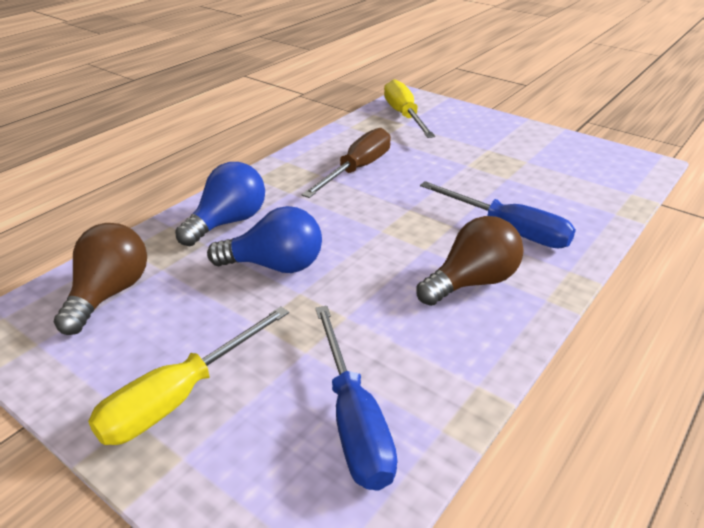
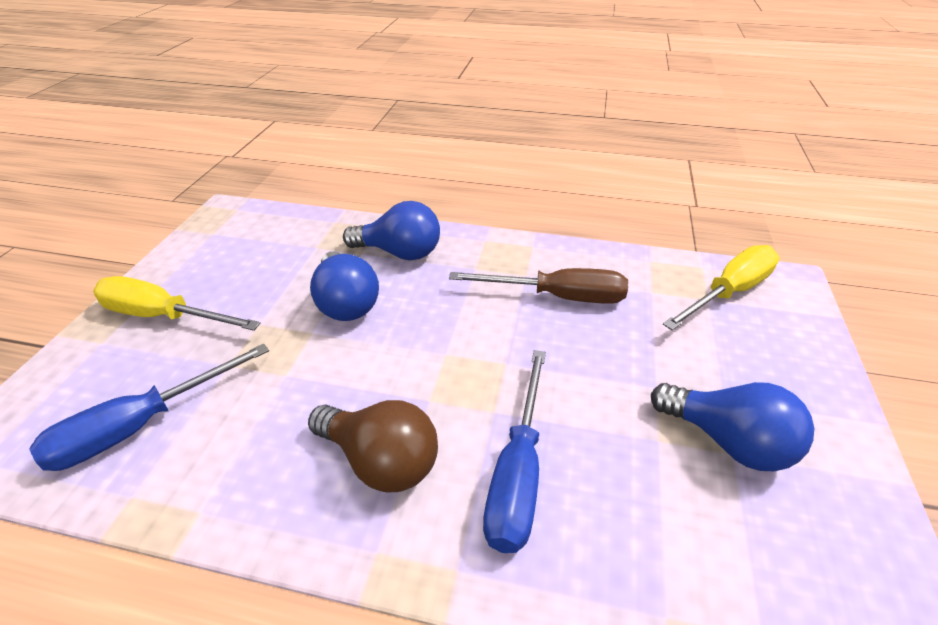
camera: 65 degrees right, 5 degrees up
brown light bulb [54,223,147,335] -> none
none -> blue light bulb [651,382,814,471]

